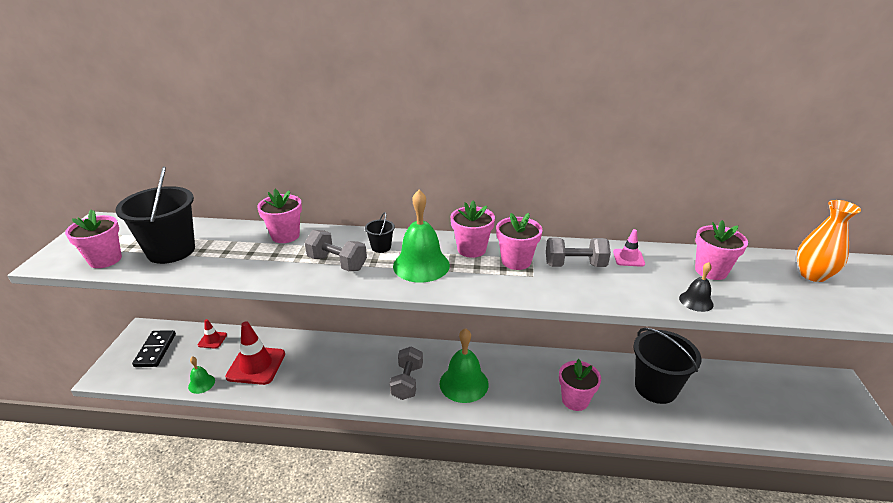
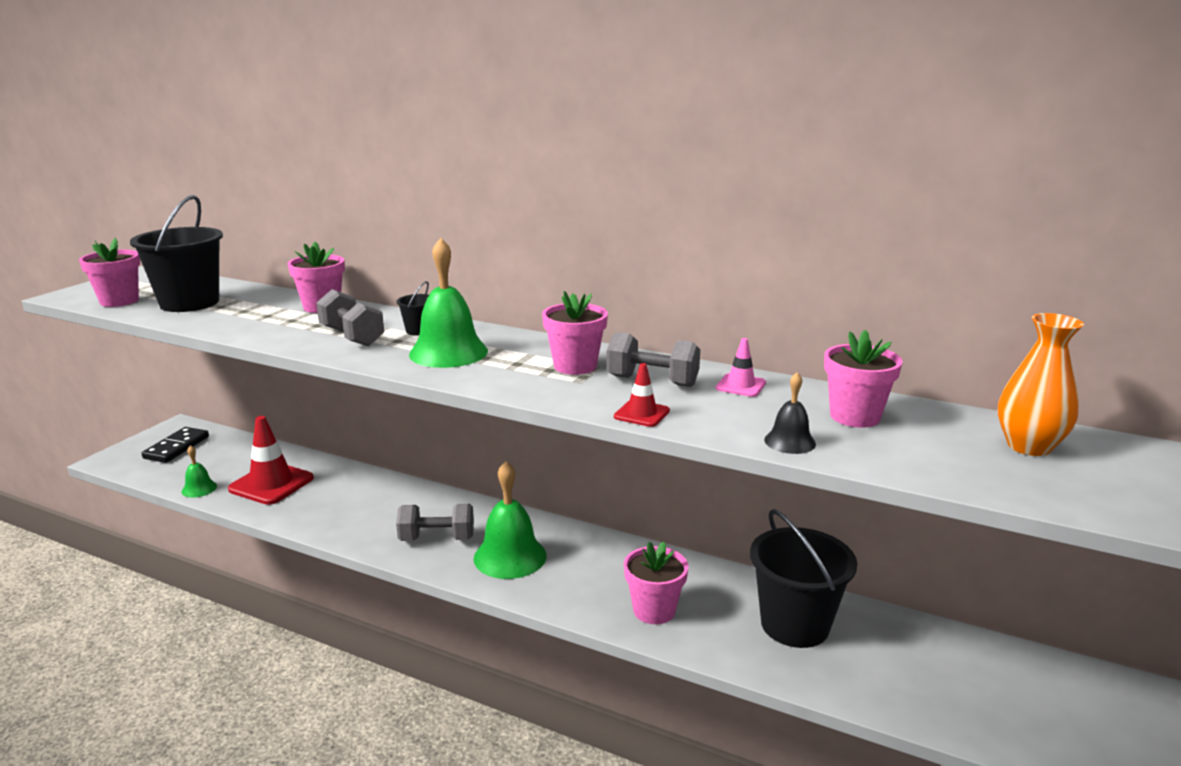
camera: 20 degrees right, 10 degrees down
red traffic cone [198,319,227,349] -> red traffic cone moved to [614,363,670,427]
grey dumbbell [389,346,423,400] -> grey dumbbell turned 60 degrees clockwise [396,504,474,541]
pink flower pot [451,201,495,258] -> none

